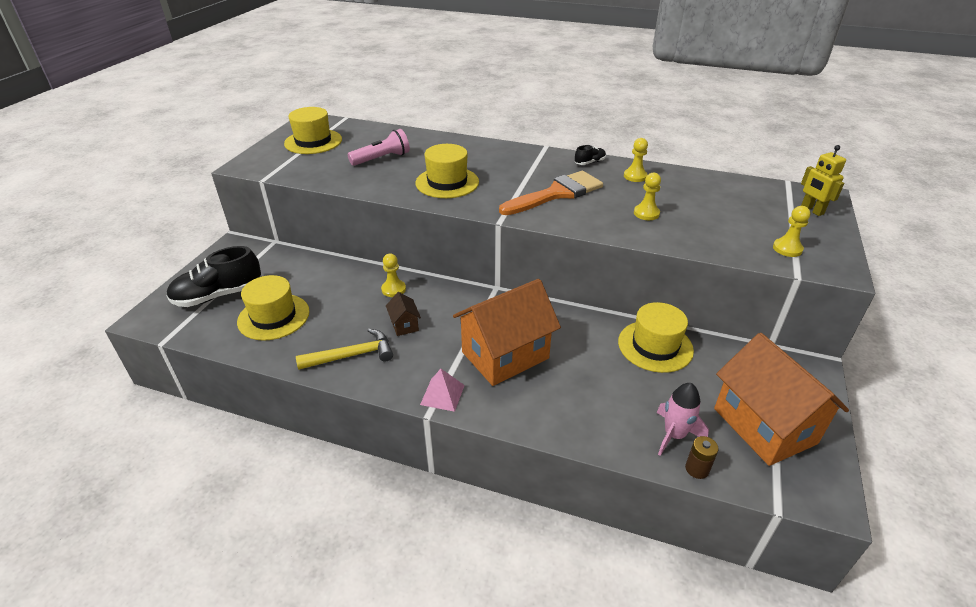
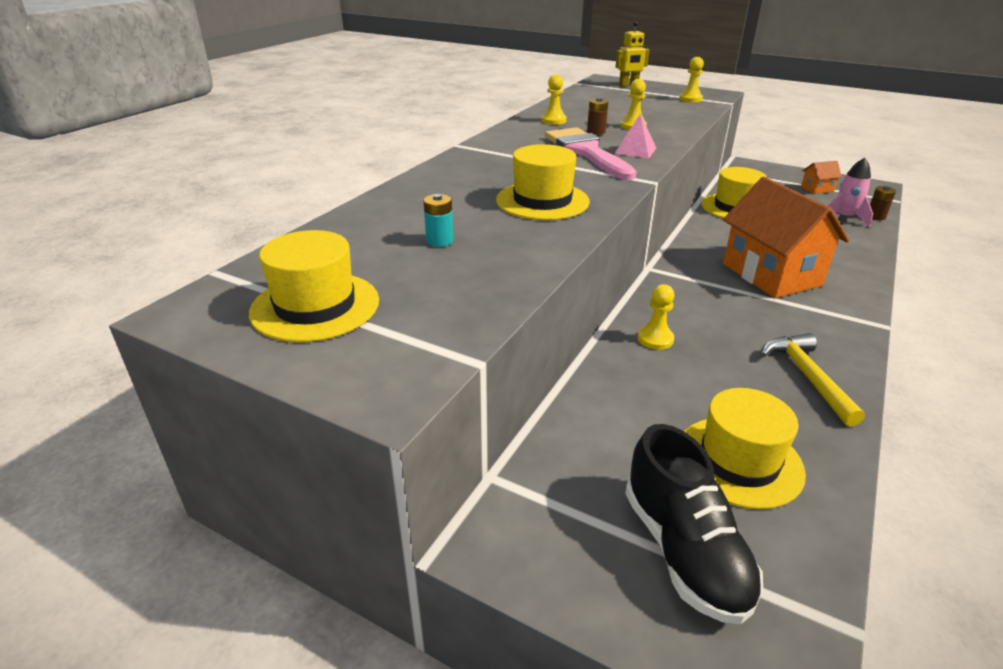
camera: 80 degrees left, 5 degrees down
pink flashlight [347,129,410,166] -> turquoise battery [423,194,453,247]
brown house [386,292,421,336] -> none
pink pyramid [420,369,465,412] -> pink pyramid moved to [614,114,656,159]
orange brush [499,171,603,215] -> pink brush [545,127,637,180]
black shoe [575,145,606,165] -> none
orange house [714,333,849,466] -> orange house [801,161,842,194], size x0.42
none -> brown battery [587,97,608,135]

